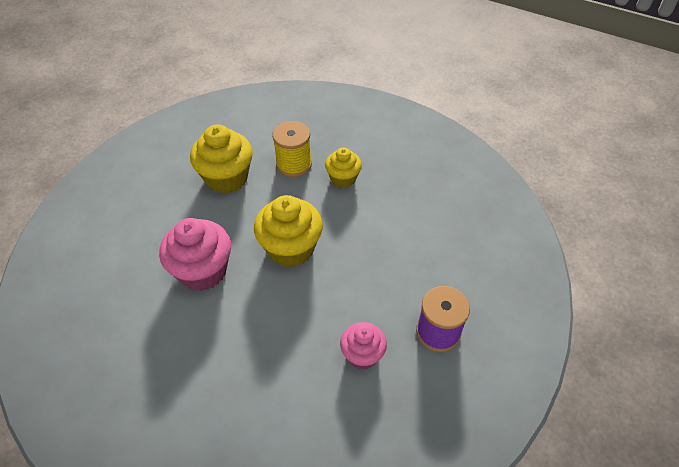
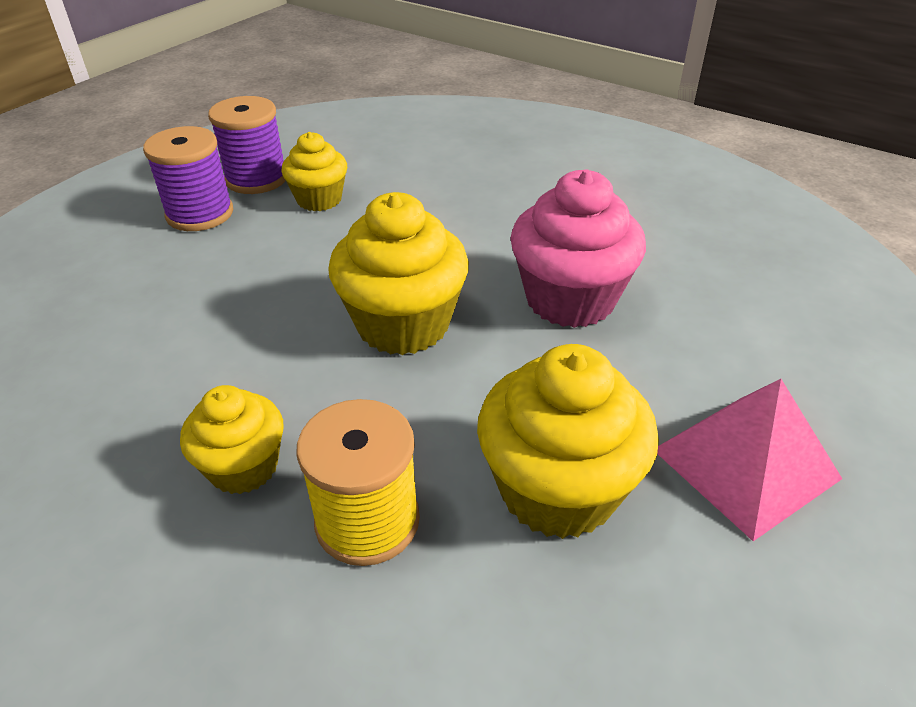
camera: 175 degrees left, 10 degrees down
pink cupcake [340,322,387,369] -> yellow cupcake [281,132,347,211]
none -> purple spool [208,96,286,194]
none -> pink pyramid [657,379,842,541]

